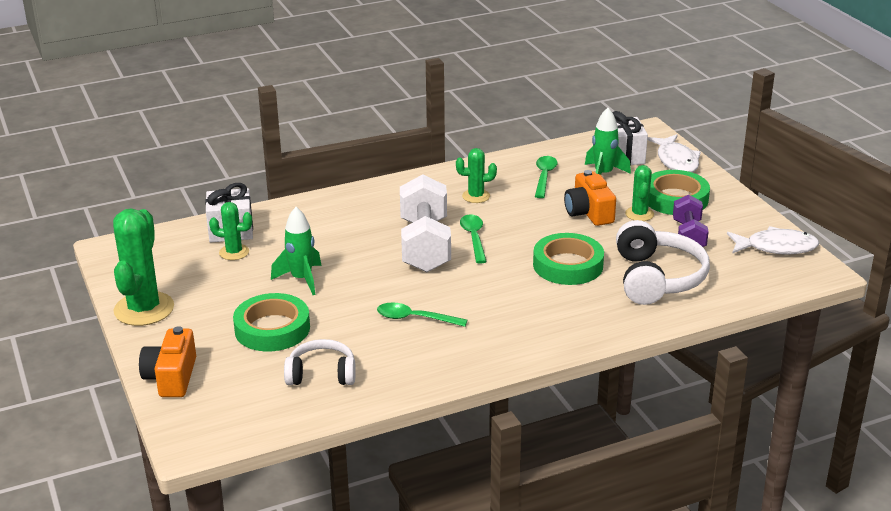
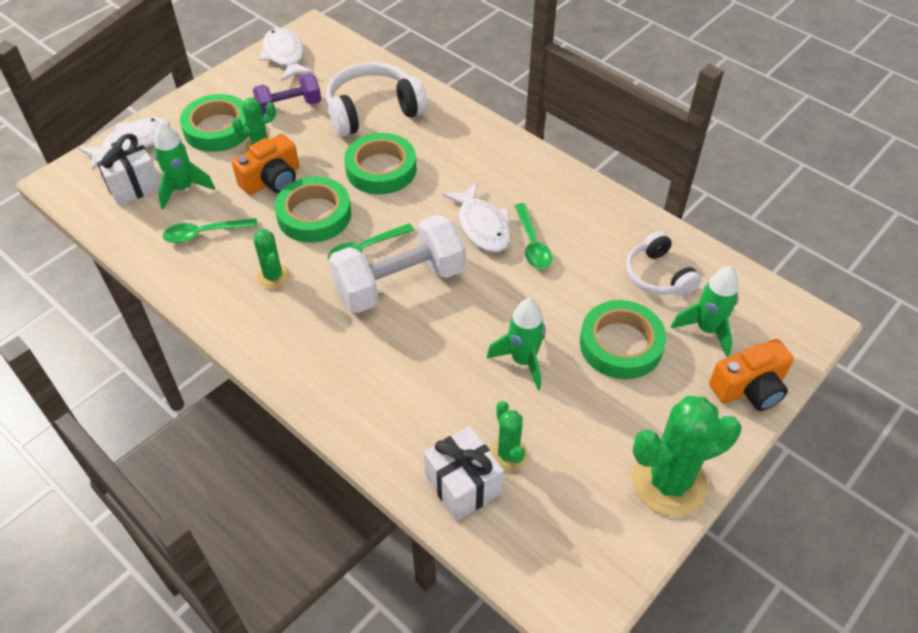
camera: 115 degrees left, 20 degrees up
none -> green tape [274,177,351,243]
none -> white fish [443,182,511,253]
none -> green rocket [671,266,739,357]

